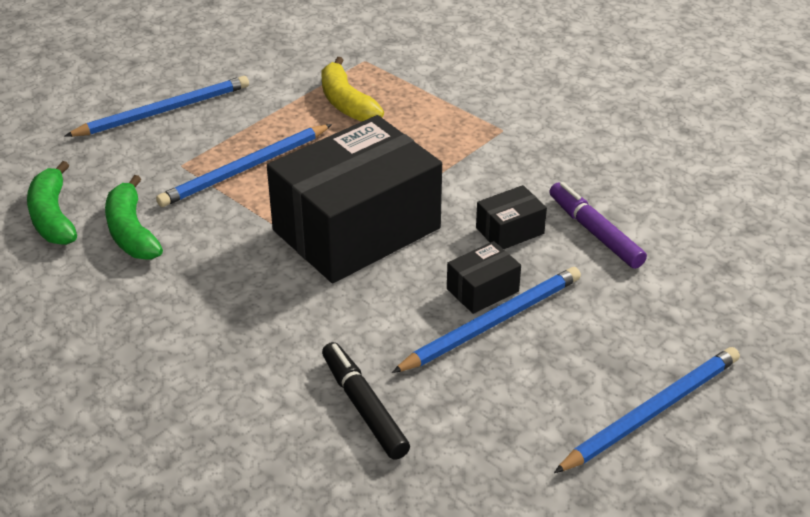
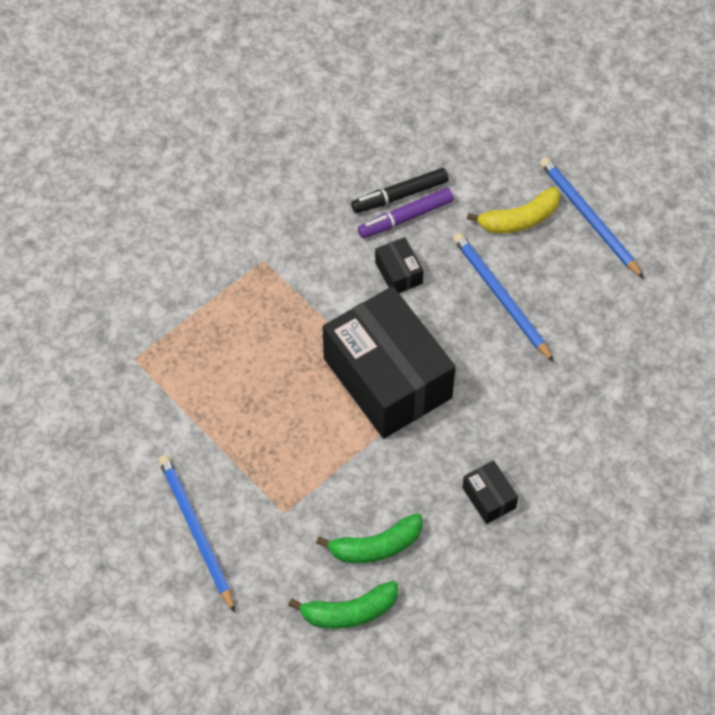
camera: 85 degrees left, 20 degrees up
blue pencil [156,124,332,207] -> none
yellow banana [322,57,384,121] -> yellow banana moved to [467,187,560,233]
black marker [322,342,410,460] -> black marker moved to [351,168,449,213]
black box [447,241,521,314] -> black box moved to [462,460,518,524]

